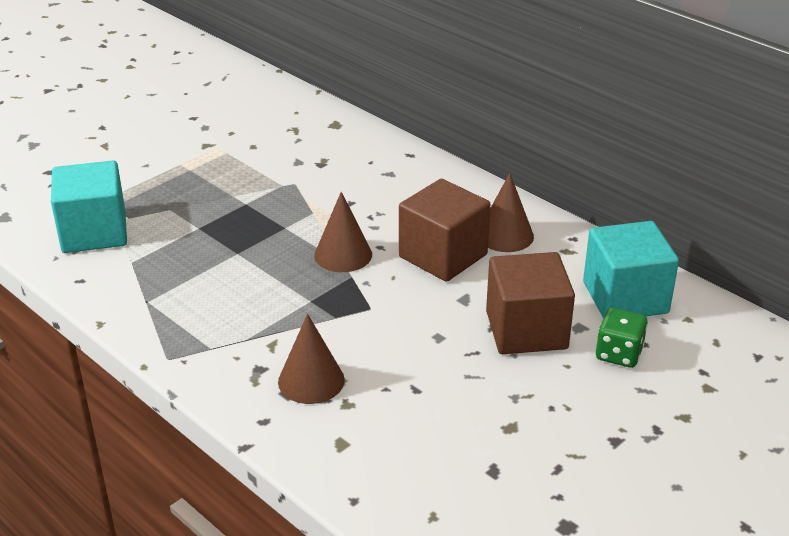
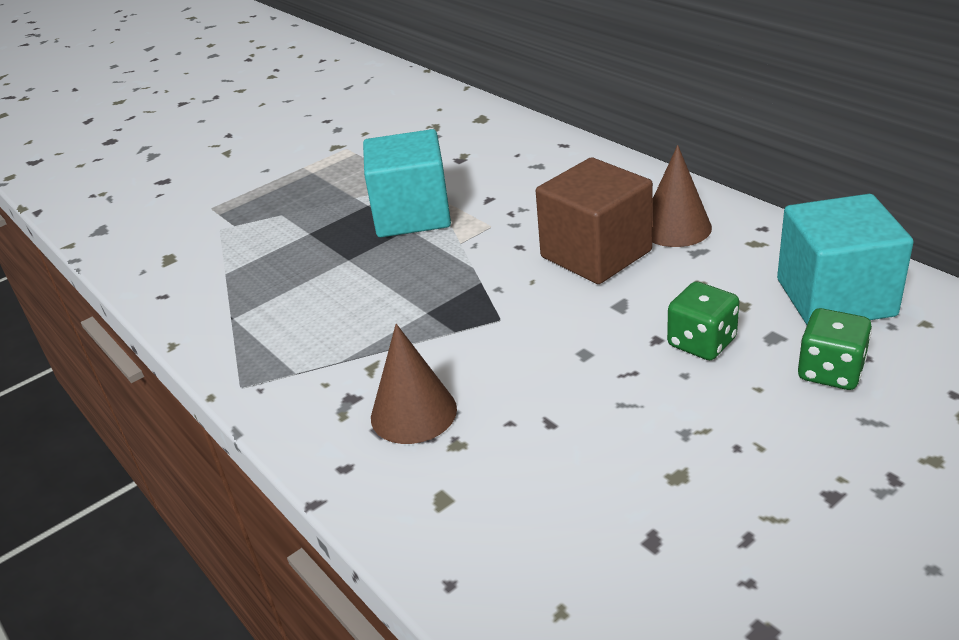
camera: 10 degrees right, 0 degrees up
turquoise cube [51,160,127,253] -> turquoise cube moved to [363,129,451,237]
brown cone [314,192,372,272] -> none
brown cube [486,252,575,354] -> green dice [667,281,739,360]

